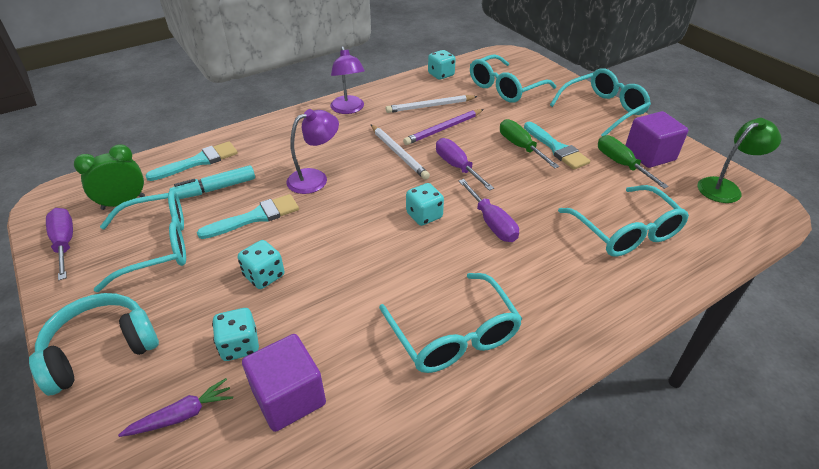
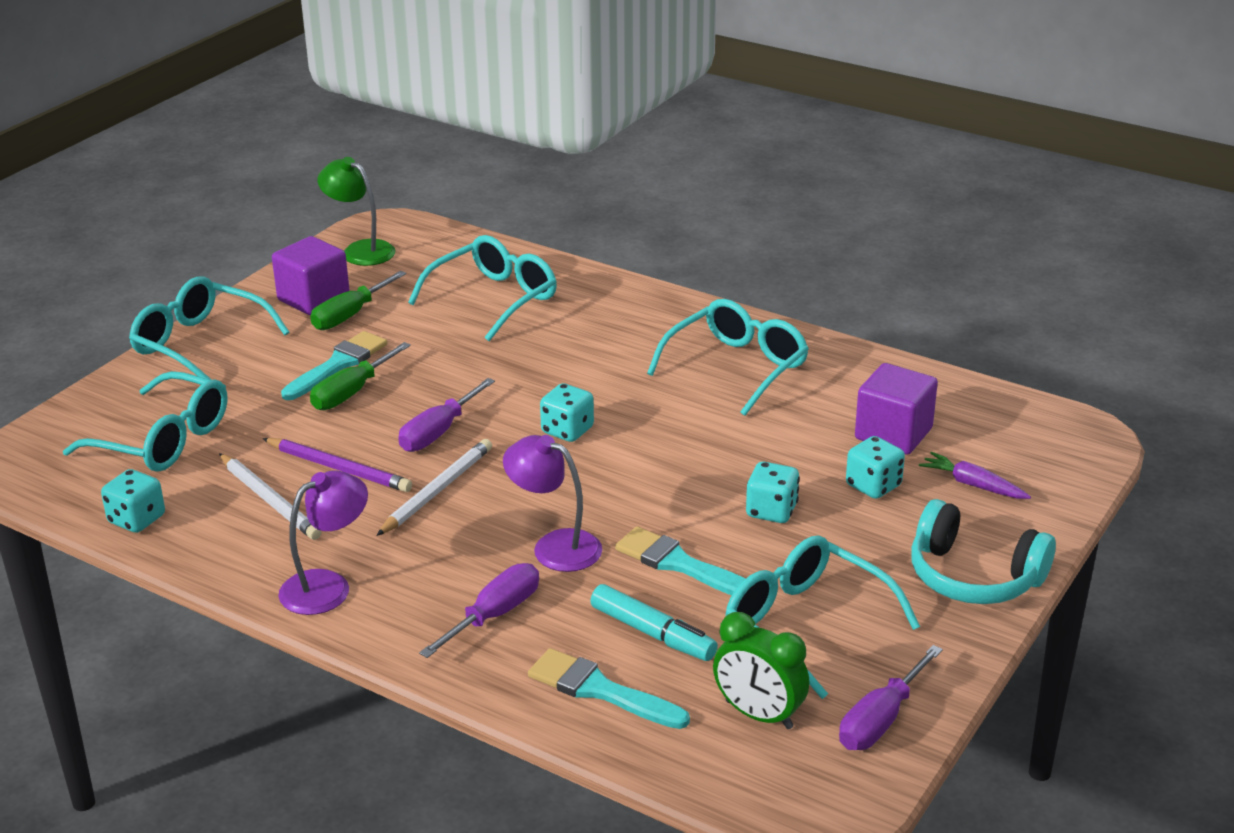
camera: 115 degrees left, 10 degrees down
purple screwdriver [459,179,519,242] -> purple screwdriver moved to [419,563,539,658]

